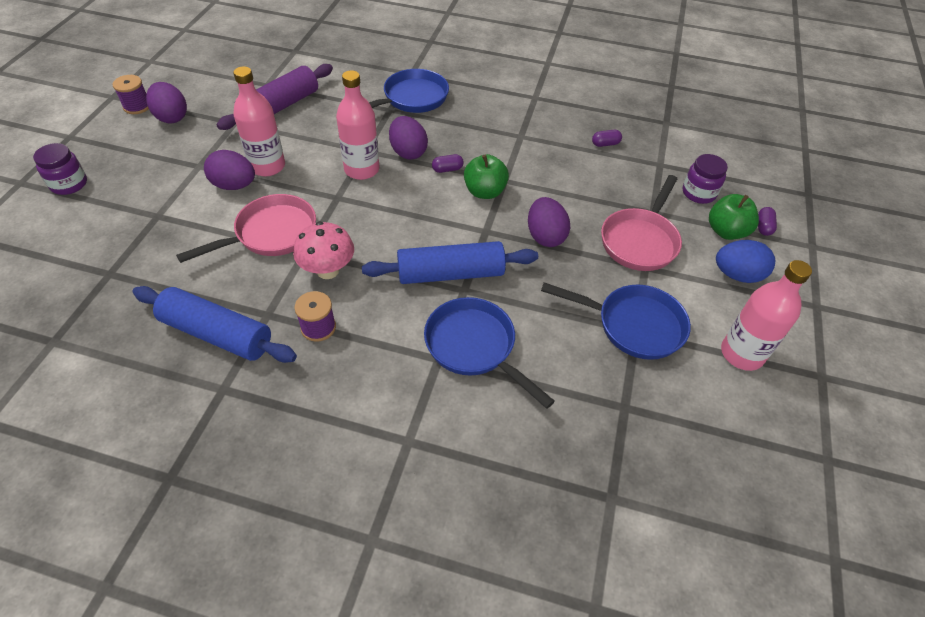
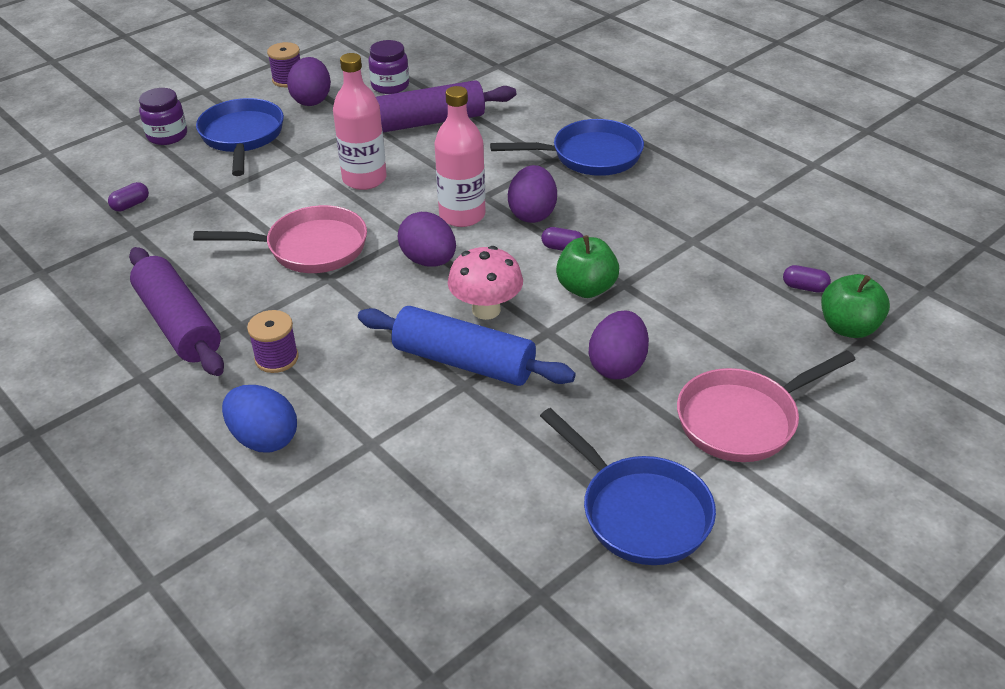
camera: 35 degrees right, 10 degrees down
blue rolling pin [133,286,297,363] -> purple rolling pin [129,247,224,376]
purple egg [204,150,255,190] -> purple egg moved to [398,212,456,267]
pink mushroom [293,222,354,279] -> pink mushroom moved to [448,246,523,320]
blue pan [424,297,555,409] -> blue pan moved to [196,98,284,176]
purple jar [683,154,728,204] -> purple jar moved to [368,40,409,94]
green apple [709,194,759,240] -> green apple moved to [821,274,890,338]
blue egg [716,240,775,283] -> blue egg moved to [222,385,297,453]
pink bottle [721,260,812,371] -> none
purple capsule [758,207,777,236] -> purple capsule moved to [108,182,149,211]

